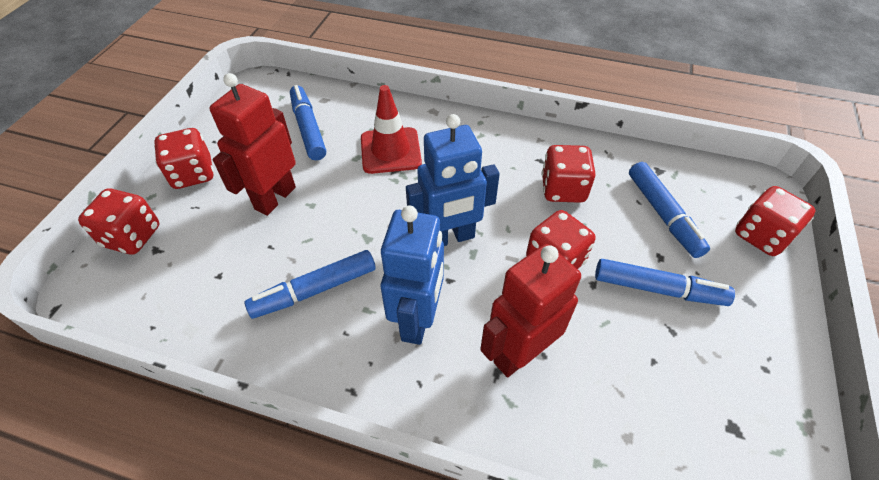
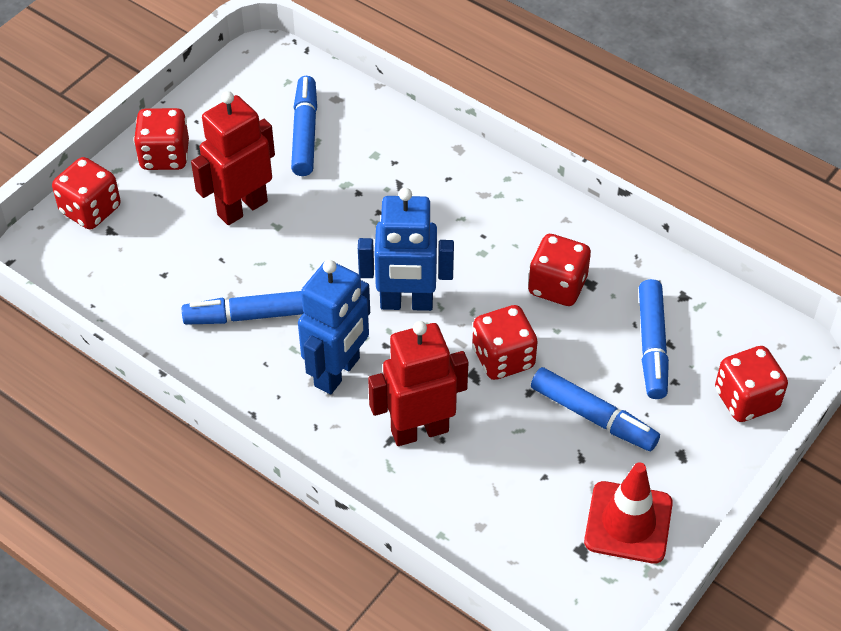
camera: 20 degrees right, 0 degrees up
red traffic cone [361,85,422,174] -> red traffic cone moved to [584,462,673,564]

